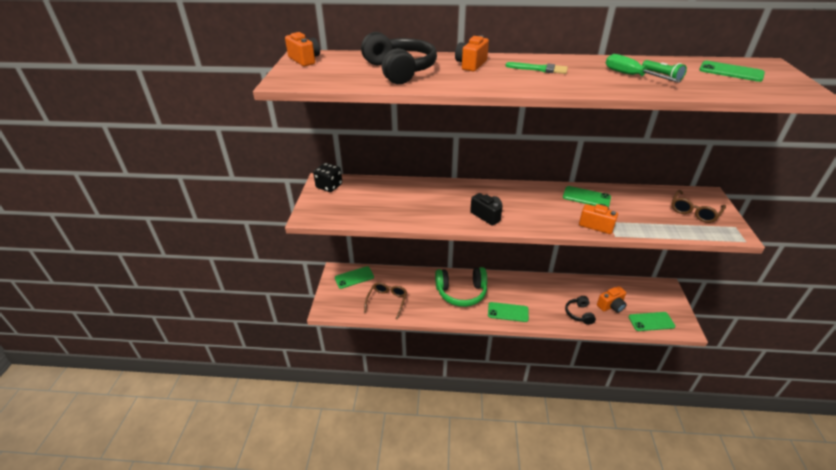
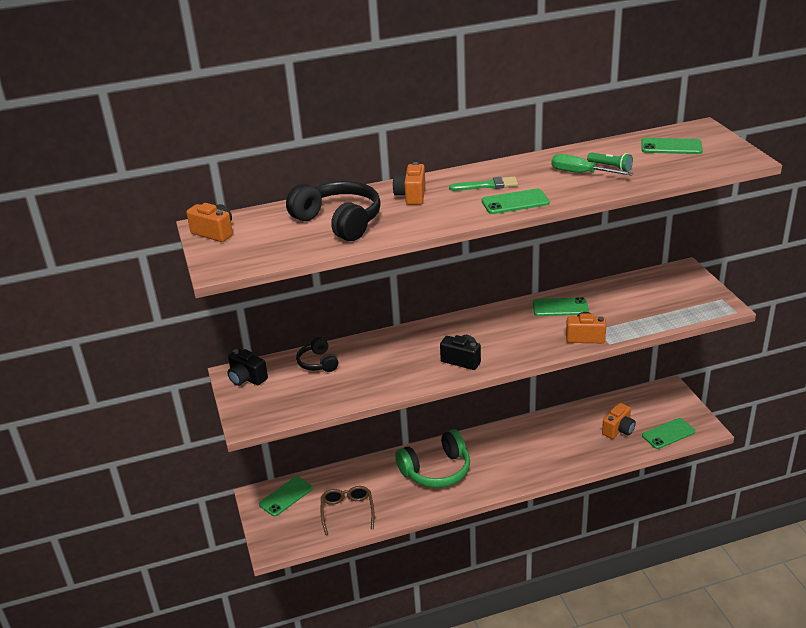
camera: 20 degrees left, 5 degrees down
black dice [313,163,342,192] -> black camera [227,349,268,386]
green phone [488,302,529,322] -> green phone moved to [482,189,550,214]
black headphones [565,296,596,325] -> black headphones moved to [296,337,338,372]
brown glasses [671,190,726,223] -> none

